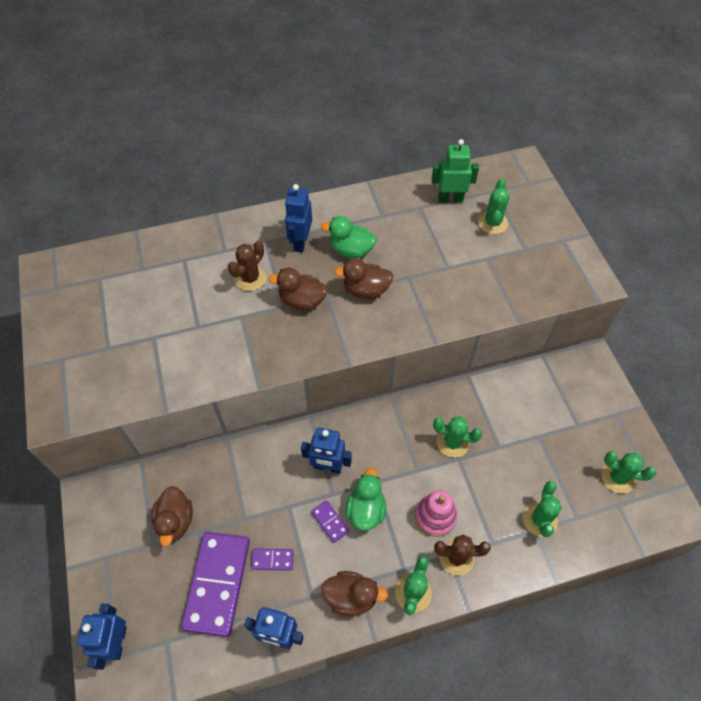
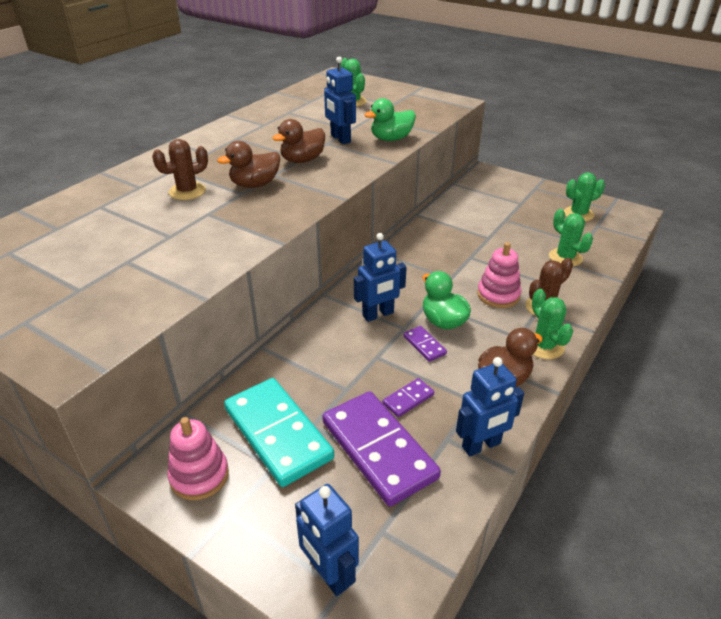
camera: 40 degrees left, 20 degrees down
brown duck [151,486,193,547] -> turquoise domino [224,378,334,487]
brown cactus [228,241,267,291] -> brown cactus turned 60 degrees clockwise [152,139,208,200]
blue robot [285,184,312,253] -> blue robot moved to [324,56,356,144]
purple domino [311,500,349,543] -> purple domino turned 45 degrees clockwise [403,326,447,362]
green duck [321,216,377,258] -> green duck moved to [364,98,416,141]
green robot [432,139,479,203] -> none
green cactus [433,416,482,458] -> none
none -> pink stacking toy [167,417,229,500]

